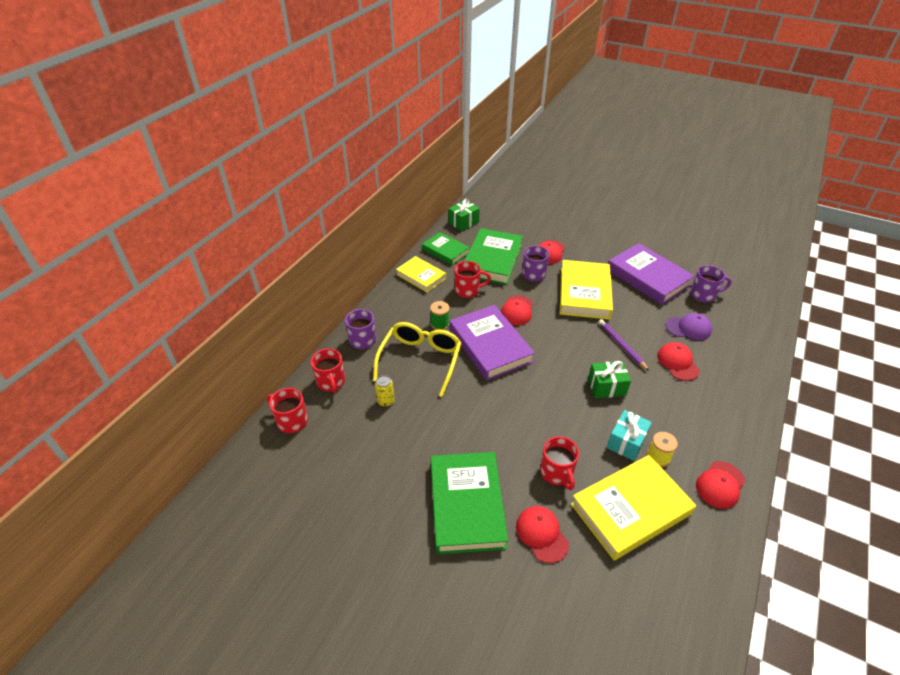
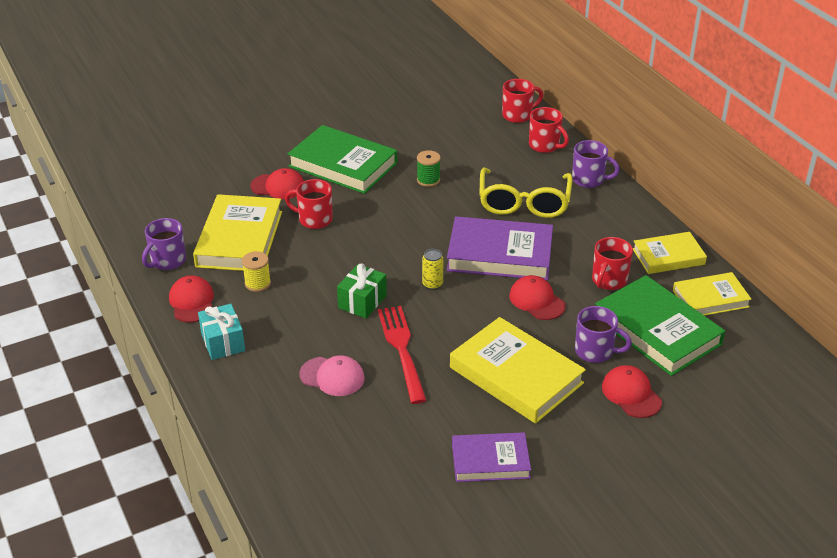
camera: 125 degrees right, 5 degrees down
red mug [311,349,345,393] -> red mug turned 150 degrees counterclockwise [529,107,569,153]
yellow glasses [373,322,461,397] -> yellow glasses turned 45 degrees clockwise [479,168,573,218]
yellow can [375,375,395,407] -> yellow can moved to [422,249,444,290]
green book [422,232,470,265] -> yellow book [673,272,751,316]
green spool [430,301,450,330] -> green spool moved to [417,150,441,187]
green gift [449,199,480,231] -> none
purple pencil [599,319,649,371] -> red fork [378,306,427,404]
turquoise gift [607,410,652,461] -> turquoise gift moved to [198,304,245,360]
purple book [608,243,695,305] -> purple book [452,432,531,482], size x0.61
red cap [657,342,700,381] -> pink cap [299,355,364,396]
purple cap [666,313,712,340] -> none
purple mug [691,265,732,303] -> purple mug moved to [142,218,186,270]

